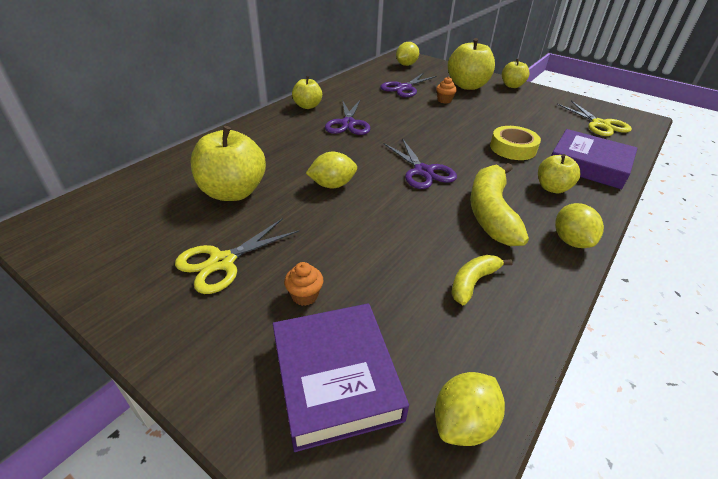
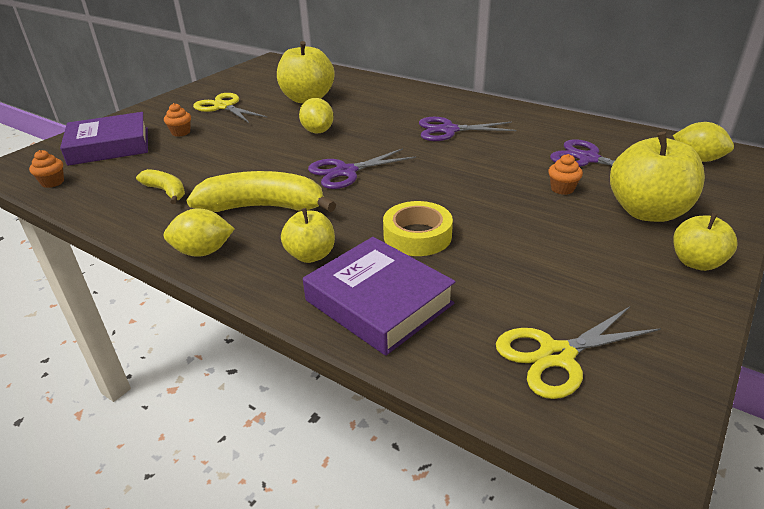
camera: 90 degrees right, 5 degrees down
yellow apple [292,76,322,109] -> none
yellow lemon [435,372,505,446] -> orange cupcake [29,150,64,188]
purple book [551,129,637,189] -> purple book turned 75 degrees counterclockwise [303,237,456,356]

